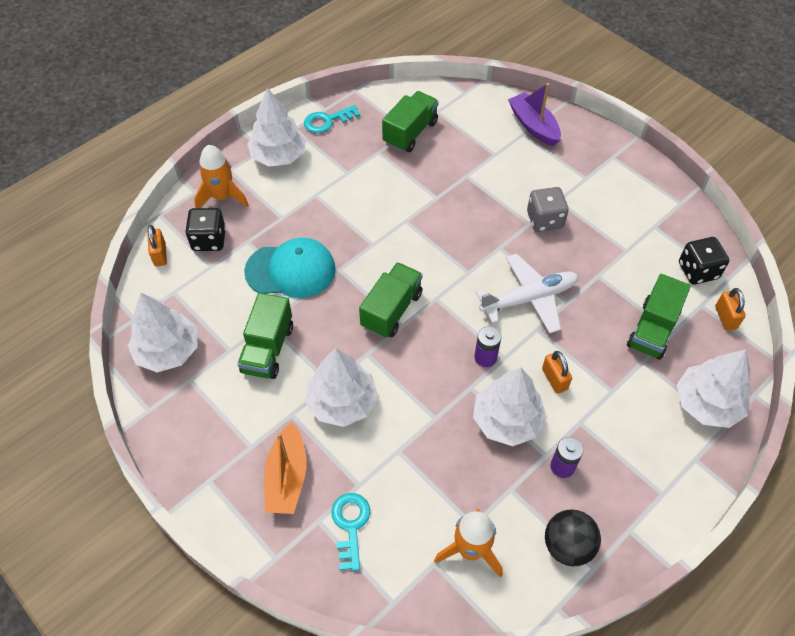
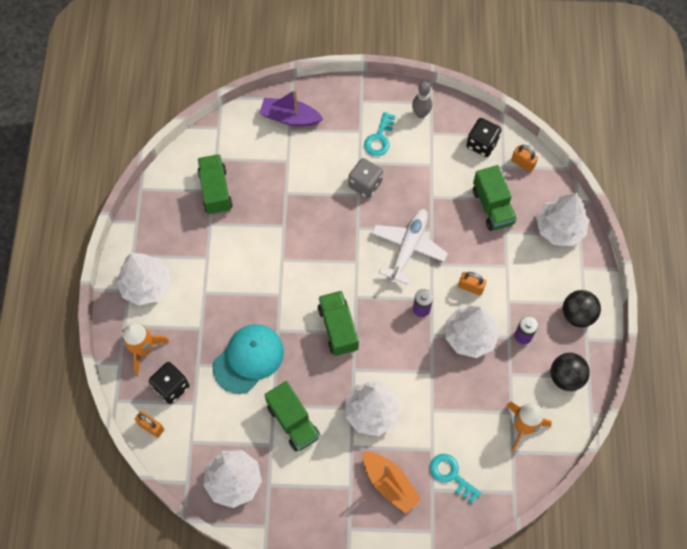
camera: 45 degrees left, 10 degrees up
turquoise key [304,105,360,133] -> turquoise key moved to [364,112,395,156]
none -> grey bowling pin [412,81,432,118]
none -> black ball [563,290,601,327]

